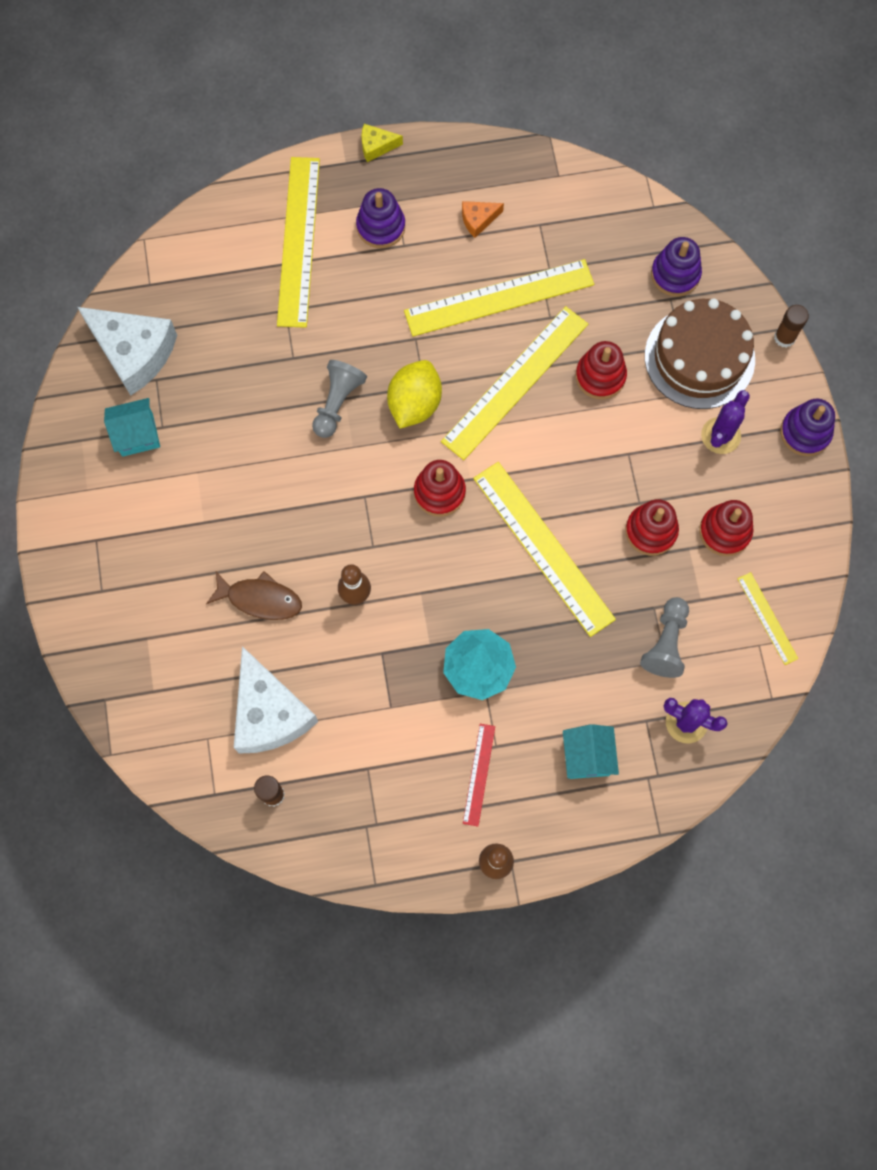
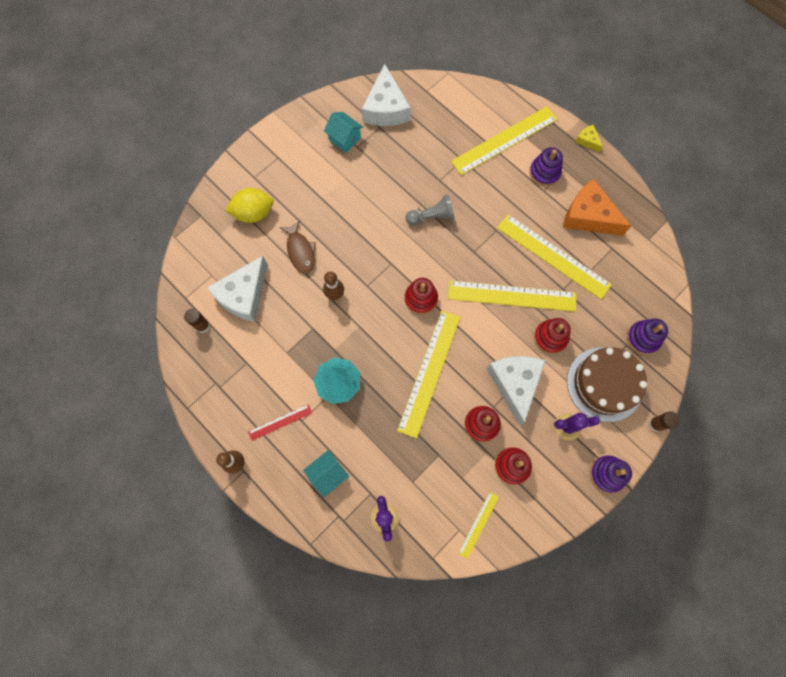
camera: 55 degrees right, 0 degrees up
yellow lemon [387,360,442,429] -> yellow lemon moved to [225,188,274,223]
orange cheese [462,201,504,238] -> orange cheese [563,179,631,236], size x2.20
grey pawn [640,597,689,678] -> none
none -> white cheese [487,356,546,425]

